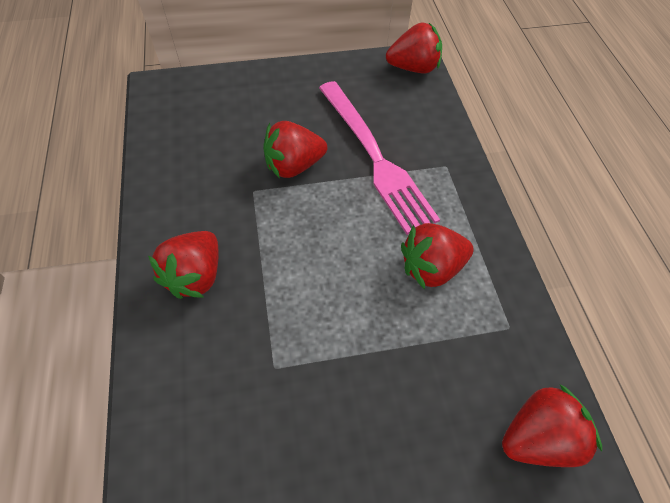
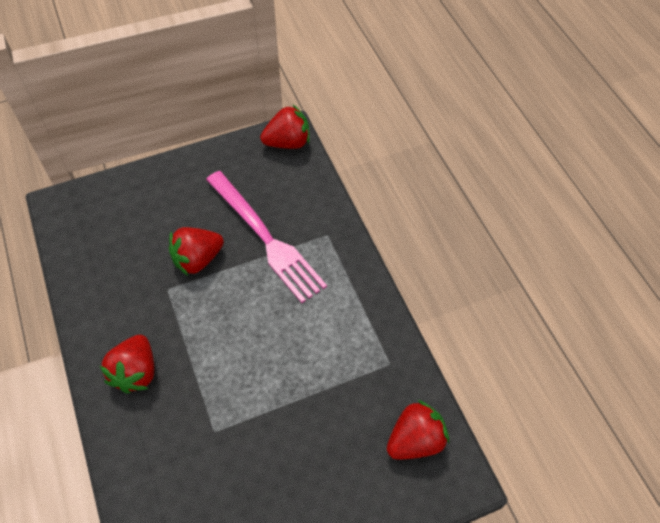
camera: 10 degrees left, 0 degrees up
red strawberry [401,223,474,289] -> none

